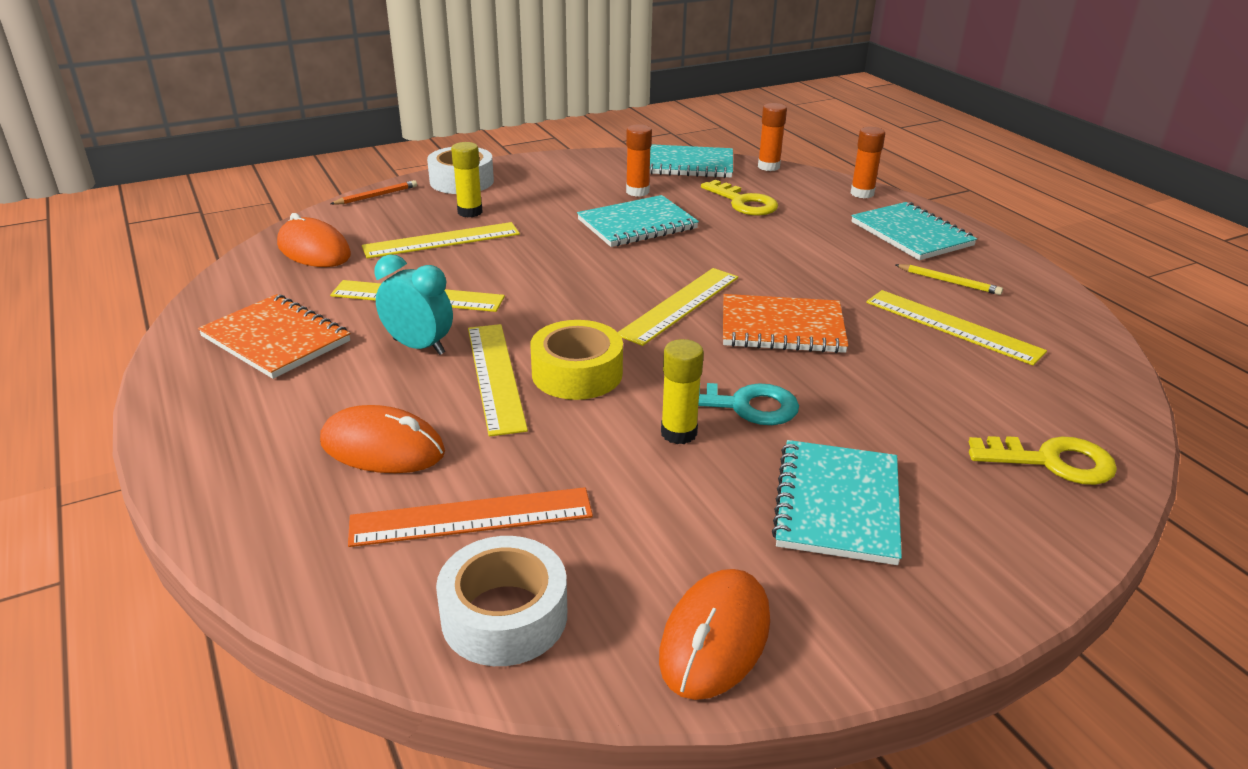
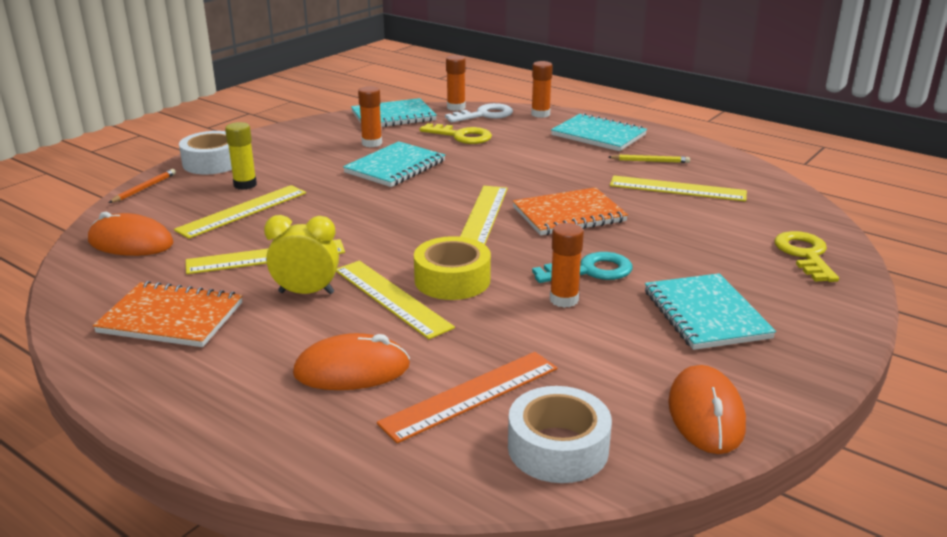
camera: 25 degrees left, 5 degrees down
turquoise clock [374,254,453,355] -> yellow clock [264,215,339,294]
yellow glue stick [661,339,704,444] -> orange glue stick [550,223,584,308]
yellow key [969,436,1117,485] -> yellow key turned 75 degrees counterclockwise [774,231,839,282]
none -> white key [445,103,513,123]

